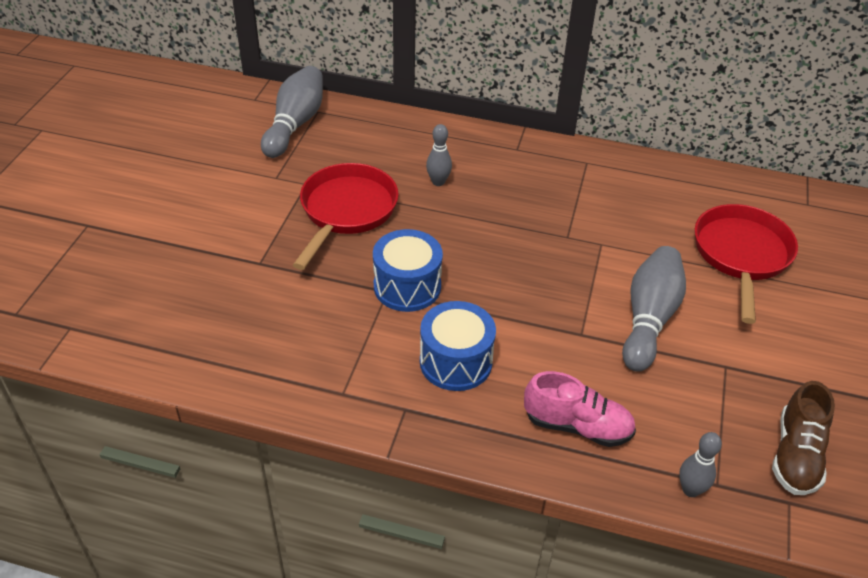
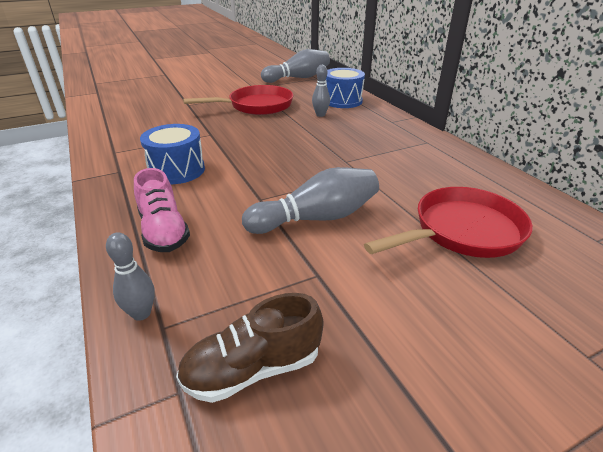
camera: 50 degrees right, 10 degrees down
blue drum [373,229,443,312] -> blue drum moved to [326,68,365,108]

